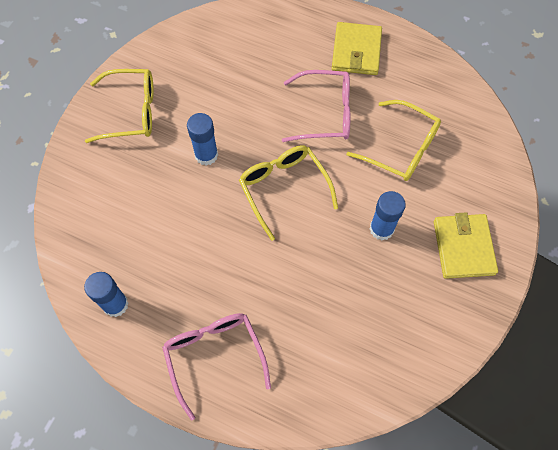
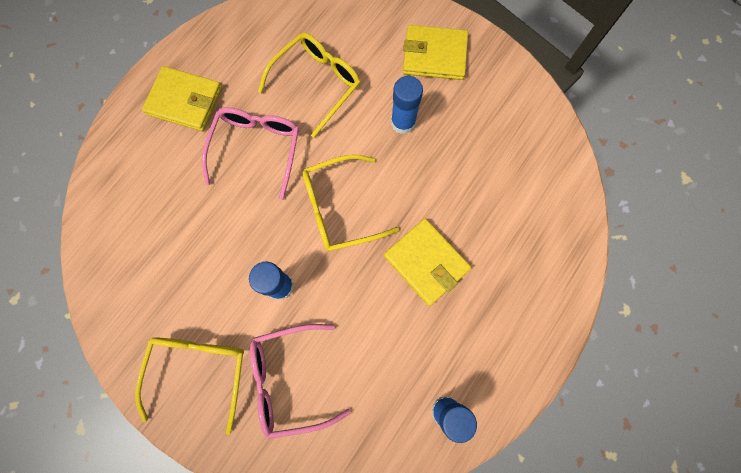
camera: 80 degrees left, 10 degrees up
pink glasses [162,313,271,420] -> pink glasses moved to [250,324,351,439]
none -> yellow wallet [384,219,471,306]

